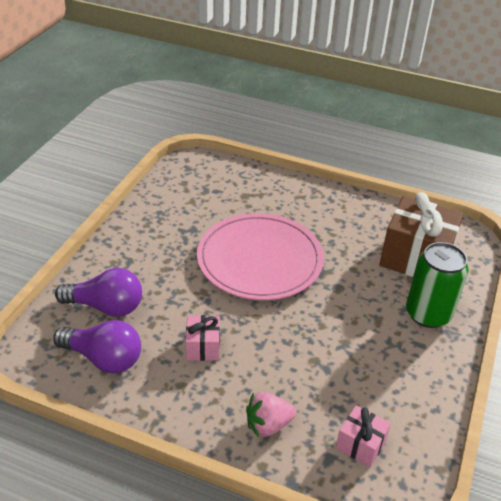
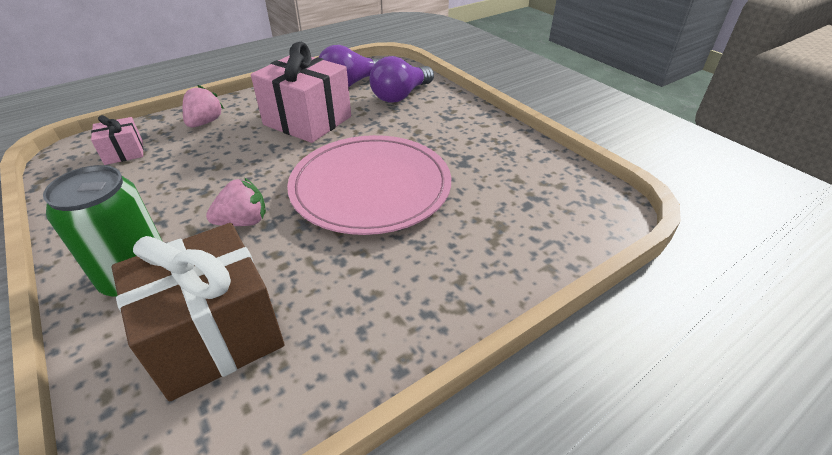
camera: 125 degrees right, 0 degrees up
pink gift [186,315,220,361] -> pink gift [251,42,351,143], size x2.05
none -> pink strawberry [206,178,266,226]

